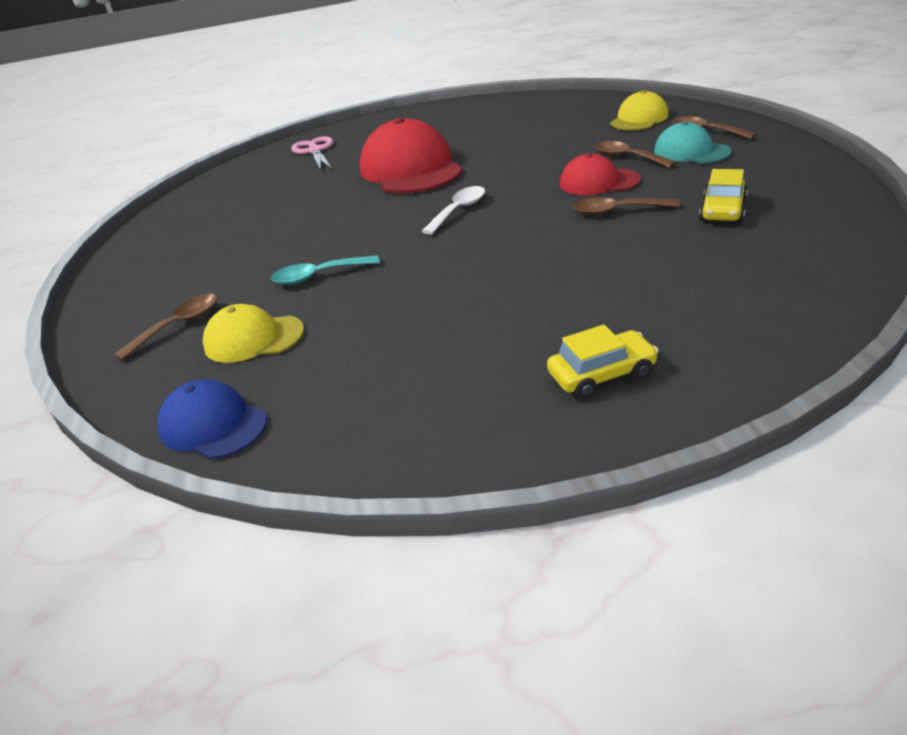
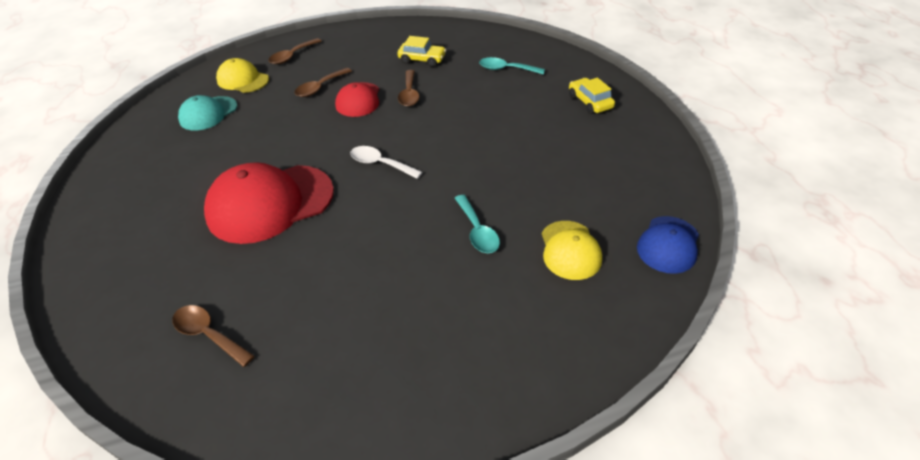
camera: 100 degrees left, 10 degrees up
brown spoon [114,294,218,361] -> brown spoon moved to [172,305,255,367]
pink scissors [291,136,333,171] -> none
turquoise cap [654,122,731,164] -> turquoise cap moved to [178,95,237,130]
none -> turquoise spoon [479,57,545,75]

